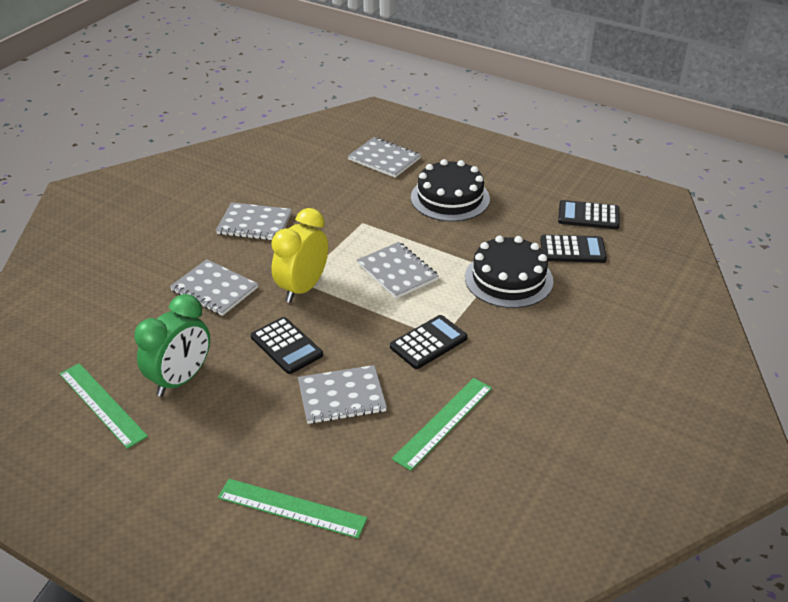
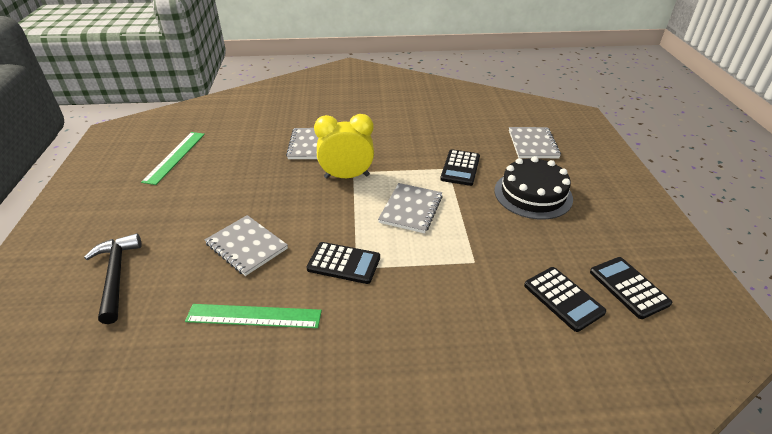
camera: 55 degrees right, 0 degrees up
green clock [134,294,210,397] -> none
grey notebook [216,202,292,240] -> none
green ruler [218,479,367,539] -> black hammer [84,233,142,324]
black calculator [251,317,323,374] -> black calculator moved to [440,149,480,186]
black cake [465,236,553,308] -> none

